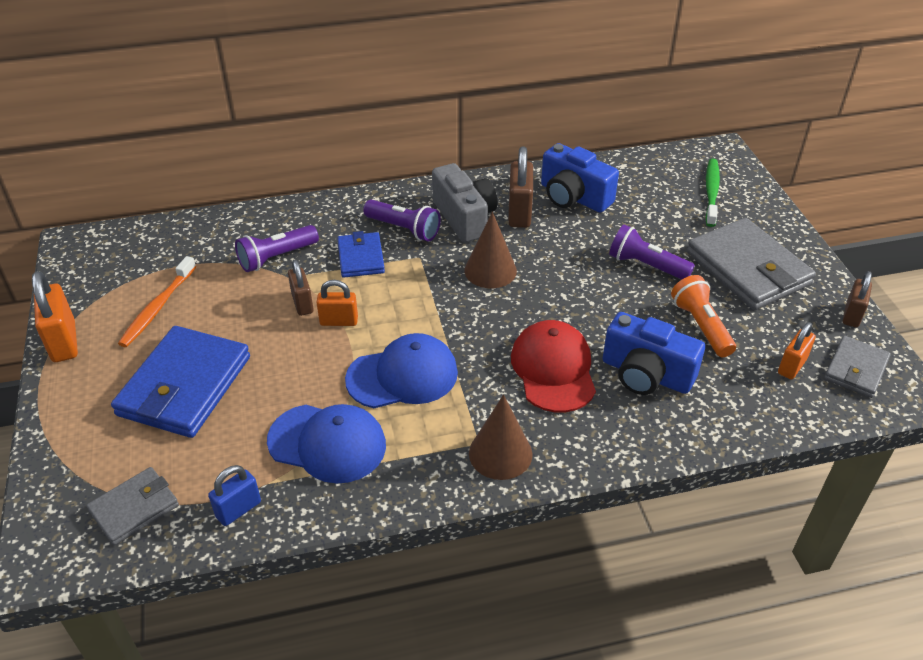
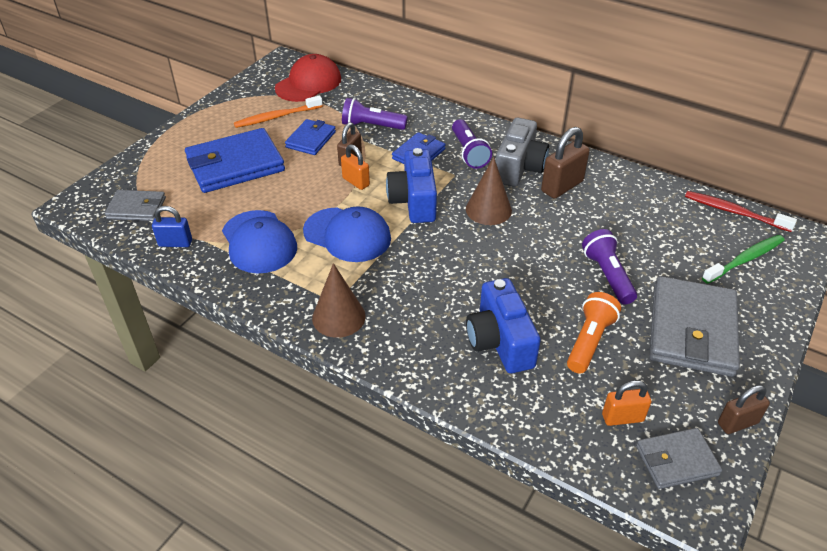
camera: 45 degrees right, 0 degrees up
orange padlock [32,271,78,362] -> none
red cap [511,320,596,412] -> red cap moved to [275,54,341,102]
blue camera [541,143,619,213] -> blue camera moved to [386,148,437,223]
none -> blue wallet [285,119,336,155]
none -> red toothbrush [685,191,797,232]

